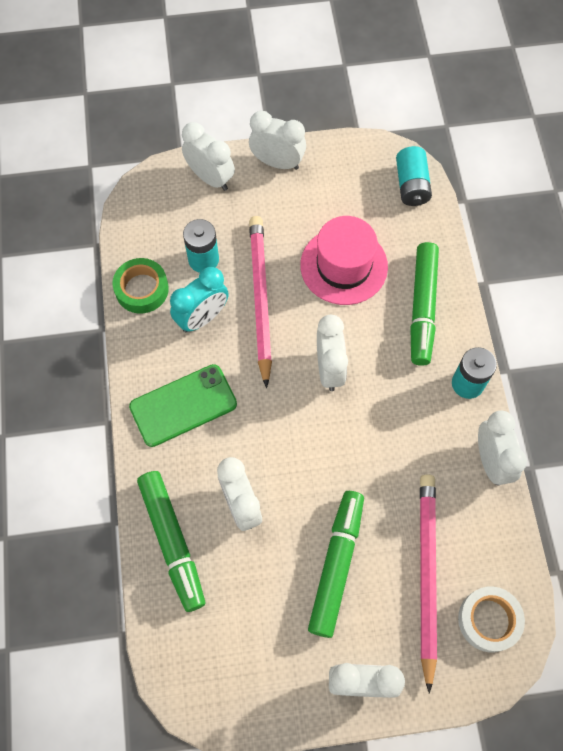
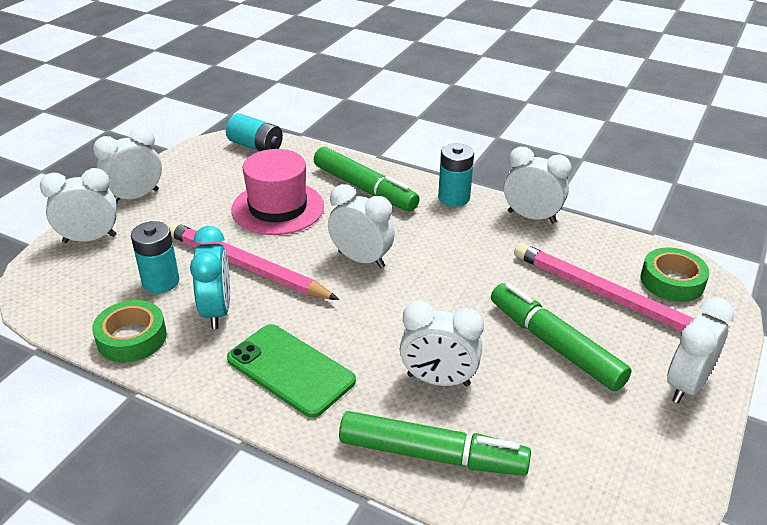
camera: 55 degrees left, 30 degrees down
green phone [129,364,237,447] -> green phone turned 60 degrees counterclockwise [227,324,356,418]
white tape [458,586,525,653] -> green tape [640,248,710,302]

